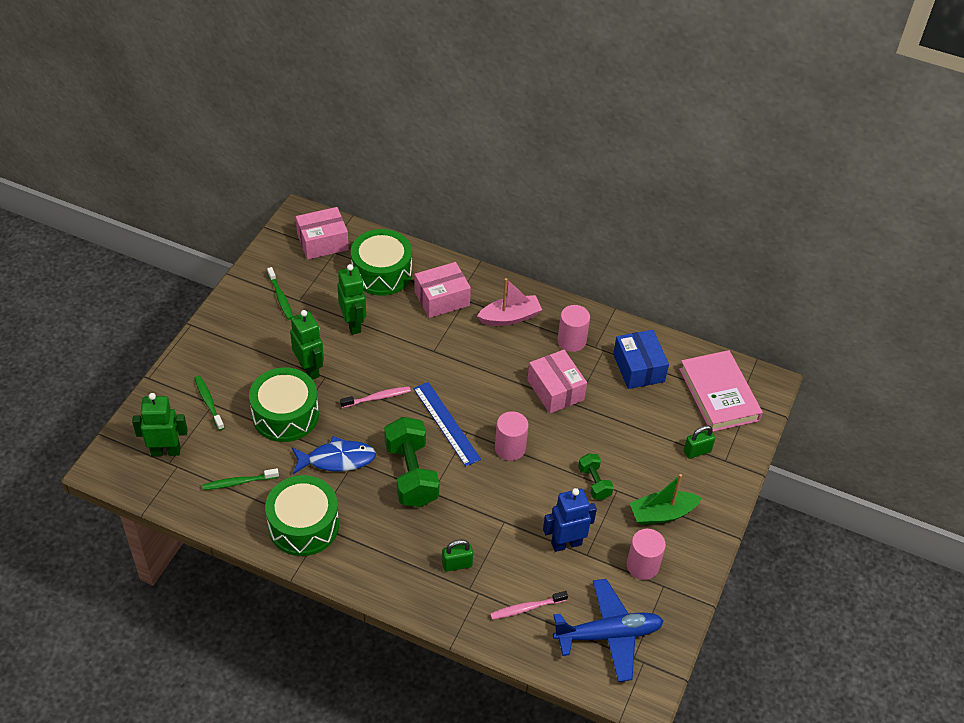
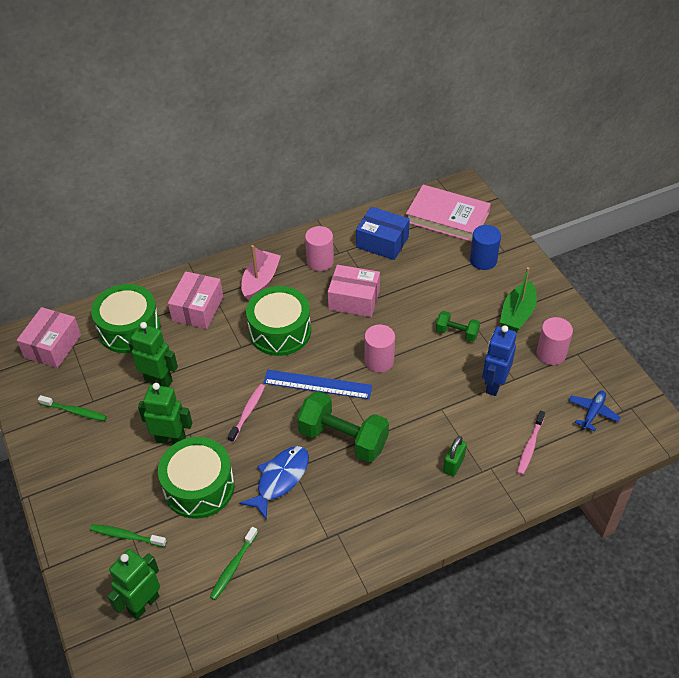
camera: 45 degrees left, 0 degrees up
green drum [265,475,339,556] -> green drum moved to [246,286,311,356]
blue plane [553,579,664,682] -> blue plane [568,390,621,431], size x0.52
green padlock [684,425,715,459] -> blue cylinder [470,225,501,270]

